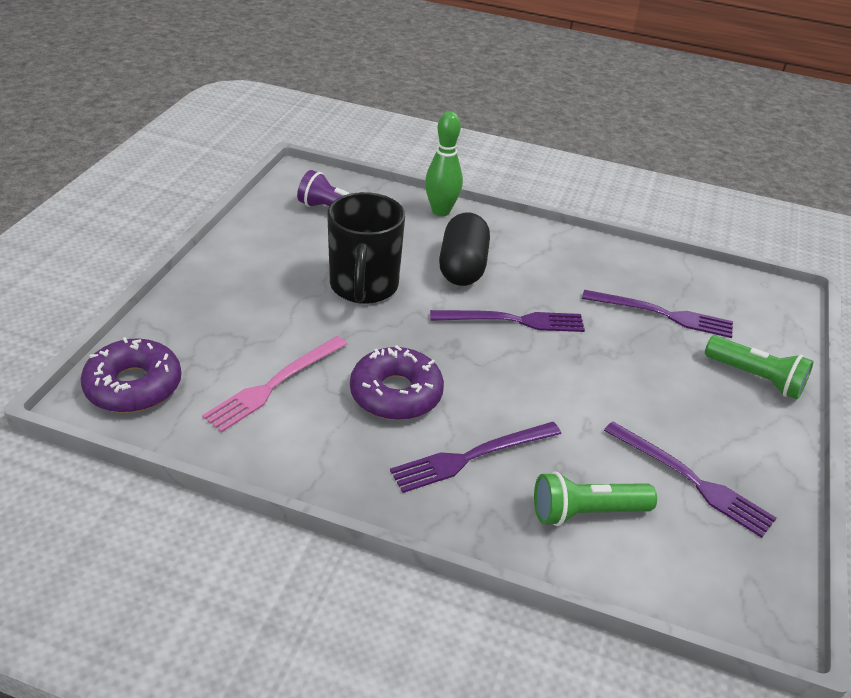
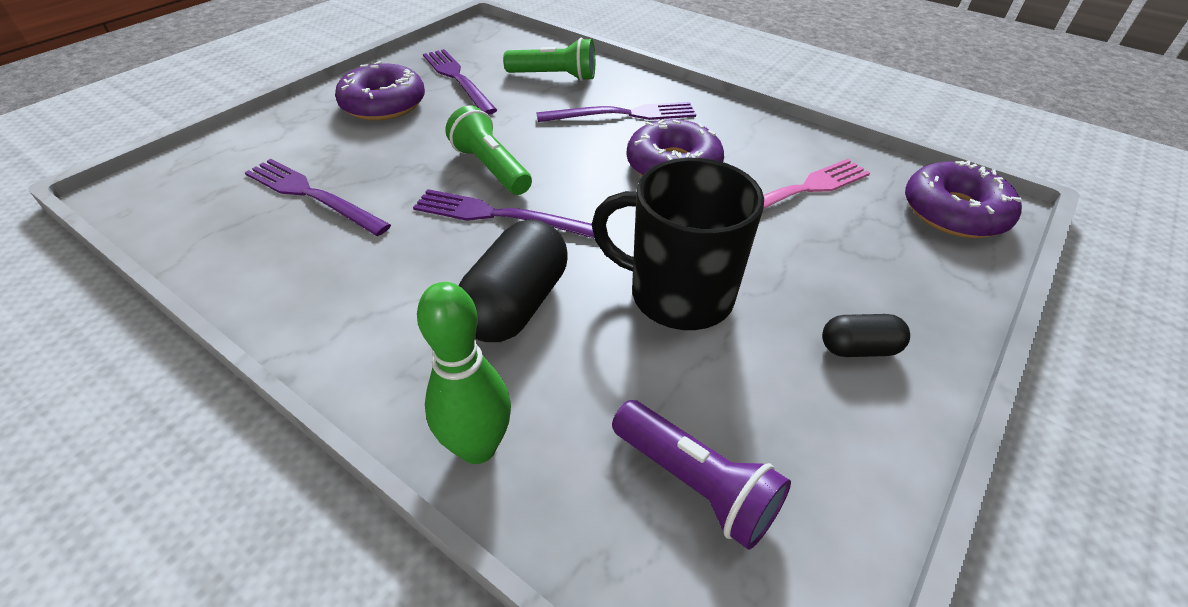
camera: 160 degrees left, 5 degrees up
black mug [327,192,405,304] -> black mug turned 90 degrees counterclockwise [591,158,764,330]
green flashlight [705,336,814,399] -> green flashlight moved to [445,106,532,195]
none -> purple donut [335,61,425,120]
none -> black capsule [822,314,910,357]

